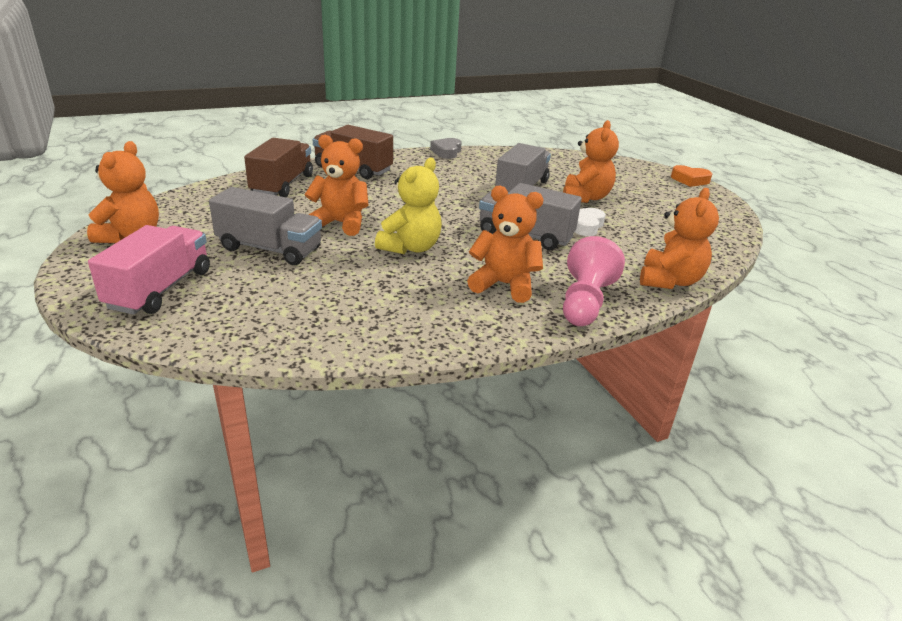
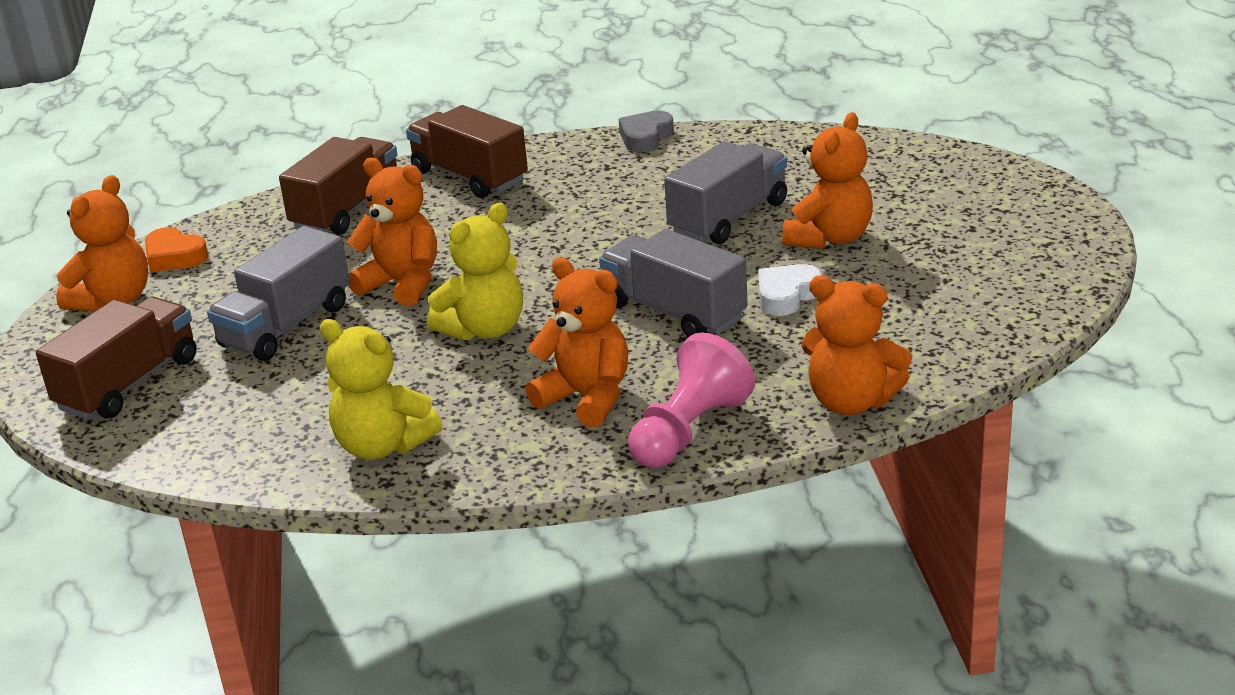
camera: 20 degrees right, 0 degrees up
pink truck [88,225,210,315] -> brown truck [36,297,197,419]
grey truck [209,187,322,265] -> grey truck turned 90 degrees clockwise [207,226,350,361]
orange teddy bear [640,188,719,289] -> orange teddy bear turned 75 degrees clockwise [802,275,912,415]
orange heart [671,165,712,187] -> orange heart moved to [145,227,209,272]
none -> yellow teddy bear [320,319,443,460]

